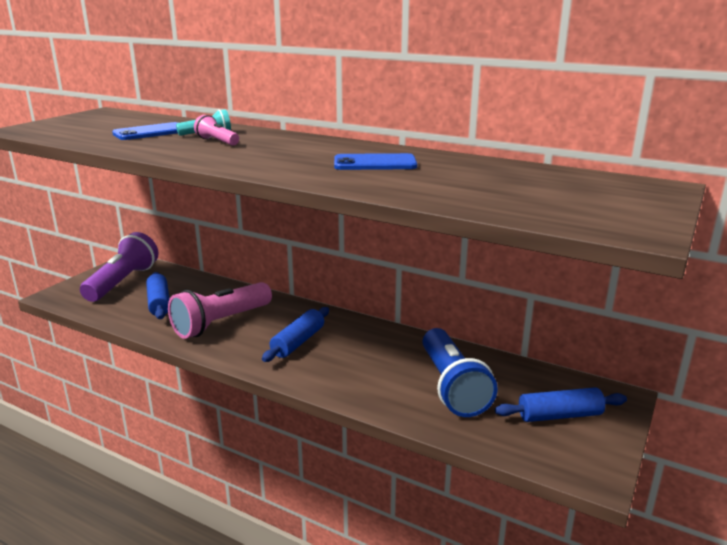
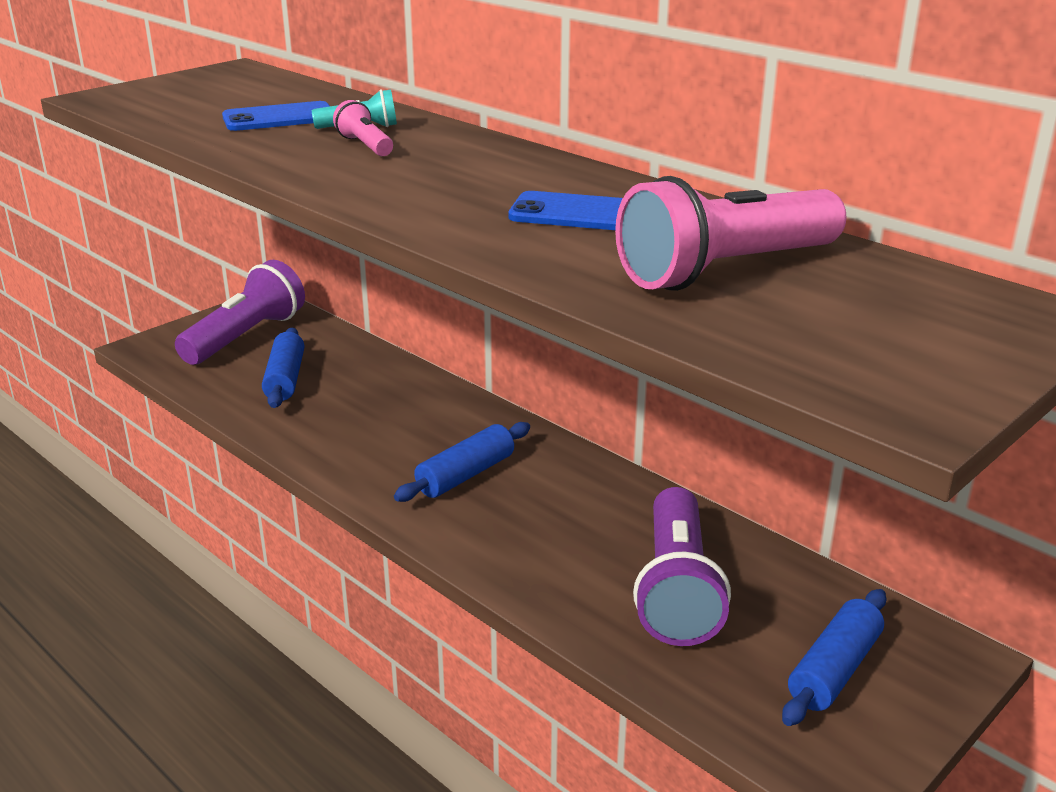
camera: 15 degrees right, 5 degrees up
pink flashlight [168,282,272,339] -> pink flashlight moved to [615,176,846,291]
blue flashlight [422,328,498,417] -> purple flashlight [633,487,731,646]
blue rolling pin [495,387,627,422] -> blue rolling pin turned 60 degrees counterclockwise [782,589,886,726]

